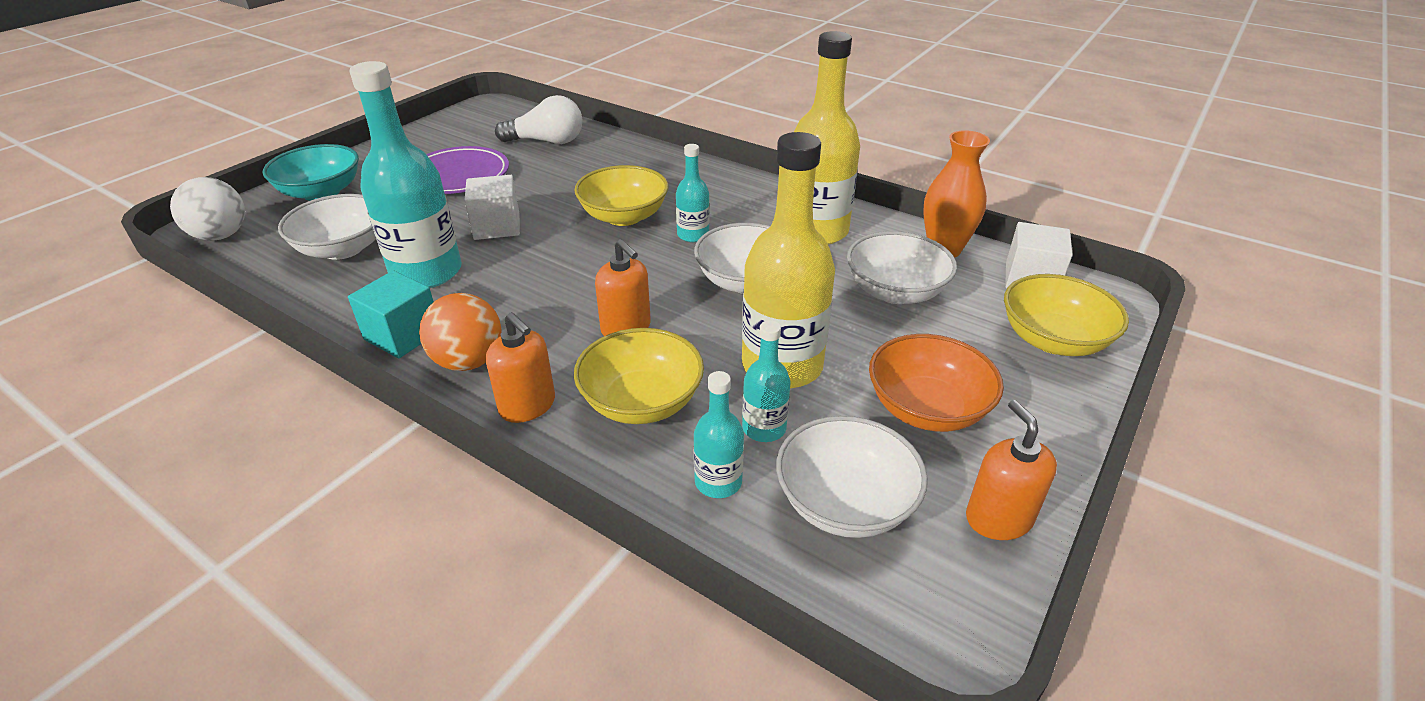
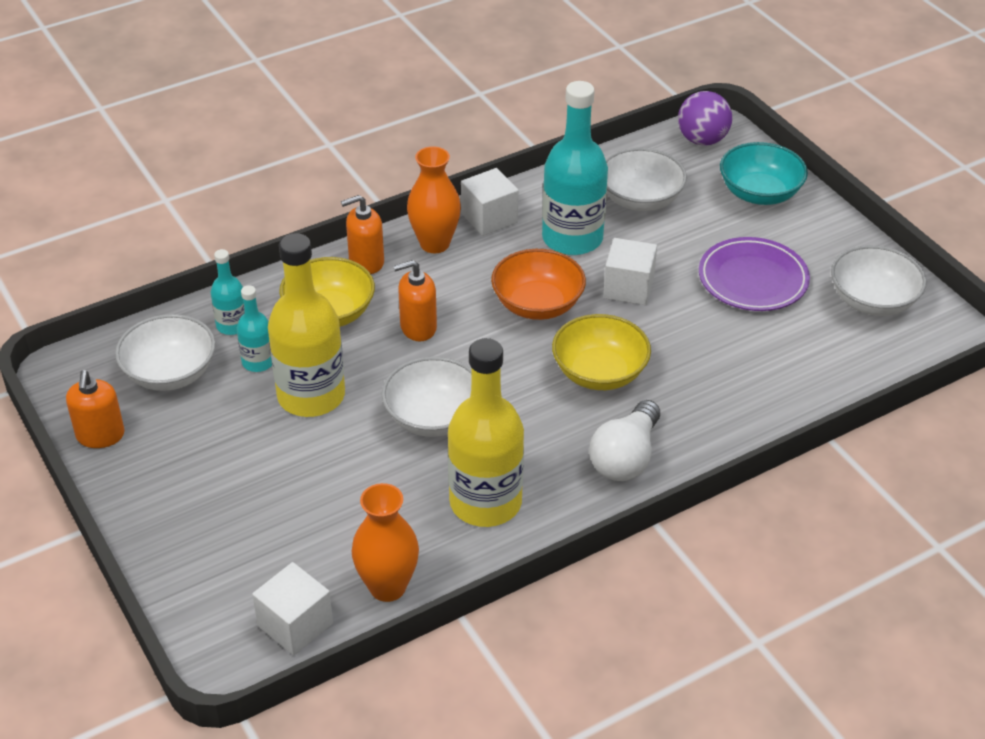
camera: 115 degrees right, 5 degrees up
white ball [170,177,245,241] -> purple ball [678,91,732,146]
turquoise cube [348,271,434,358] -> white cube [461,168,519,236]
orange ball [419,293,502,371] -> orange vase [407,146,461,253]
white light bulb [495,95,582,144] -> white light bulb moved to [589,400,660,481]
turquoise bottle [676,144,710,242] -> none
white bowl [847,231,957,304] -> white bowl moved to [831,245,927,316]
orange bowl [869,334,1004,432] -> orange bowl moved to [491,249,586,320]
orange soap dispenser [966,400,1057,540] -> orange soap dispenser turned 75 degrees clockwise [66,370,124,448]
yellow bowl [1004,274,1129,356] -> none

